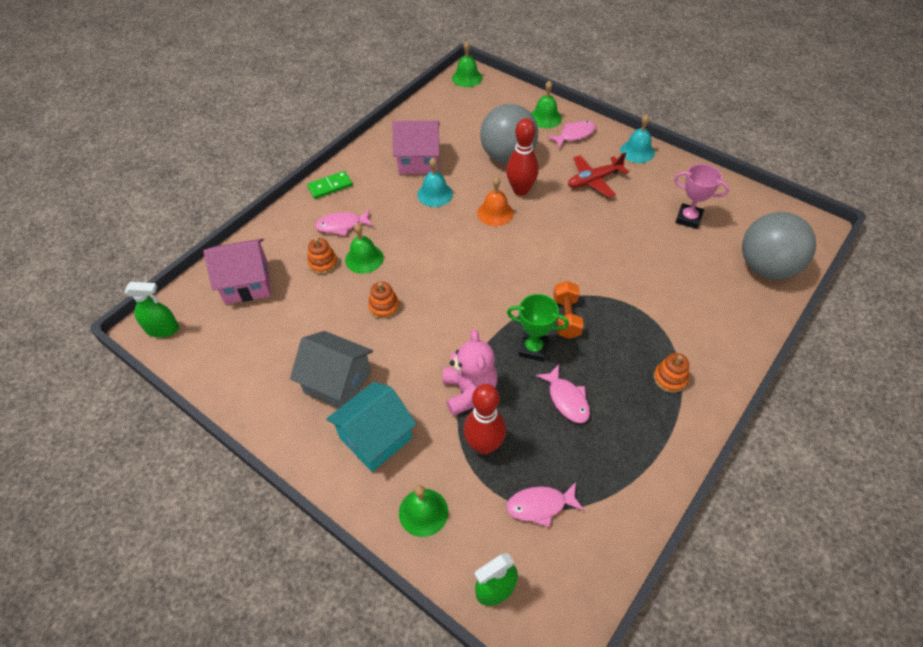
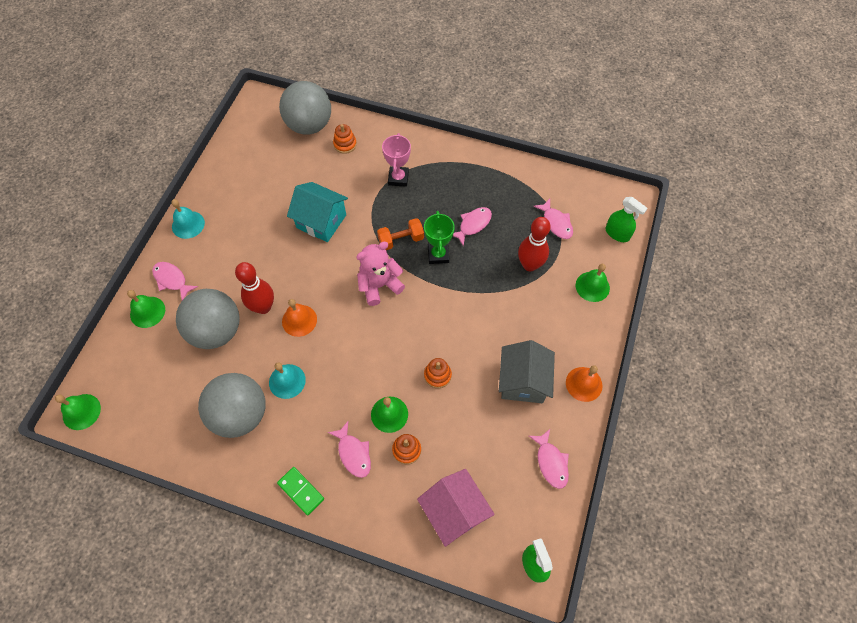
camera: 110 degrees left, 10 degrees up
turquoise house [326,382,417,472] -> turquoise house moved to [287,182,348,242]
pink house [392,120,440,174] -> grey ball [198,373,266,438]
pink teddy bear [443,329,498,416] -> pink teddy bear moved to [356,242,405,306]
red plane [568,152,629,198] -> none
orange stacking toy [654,353,689,393] -> orange stacking toy moved to [333,124,357,154]
pink trophy [674,164,729,229] -> pink trophy moved to [382,133,411,187]
none -> pink fish [529,429,569,489]
none -> orange bell [566,365,603,402]

